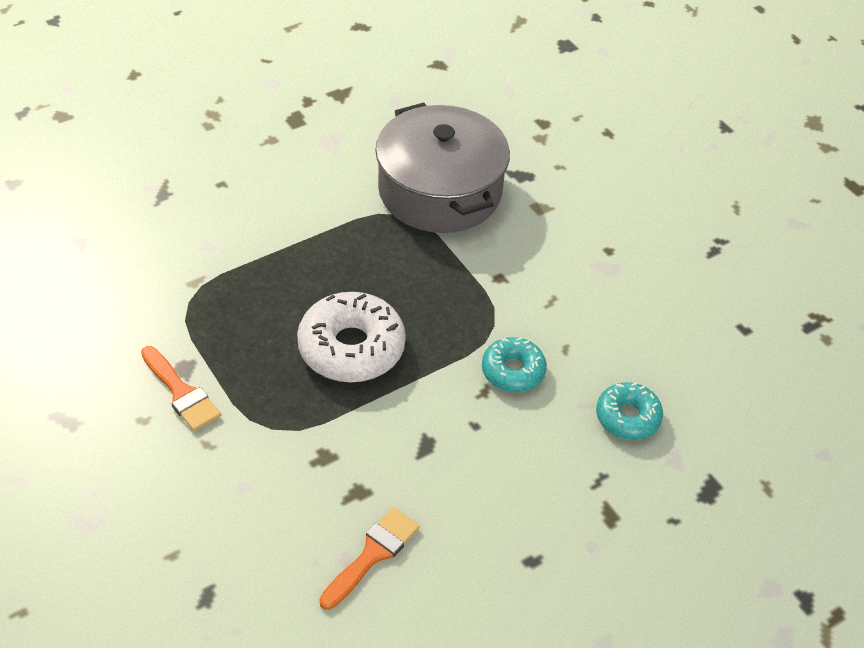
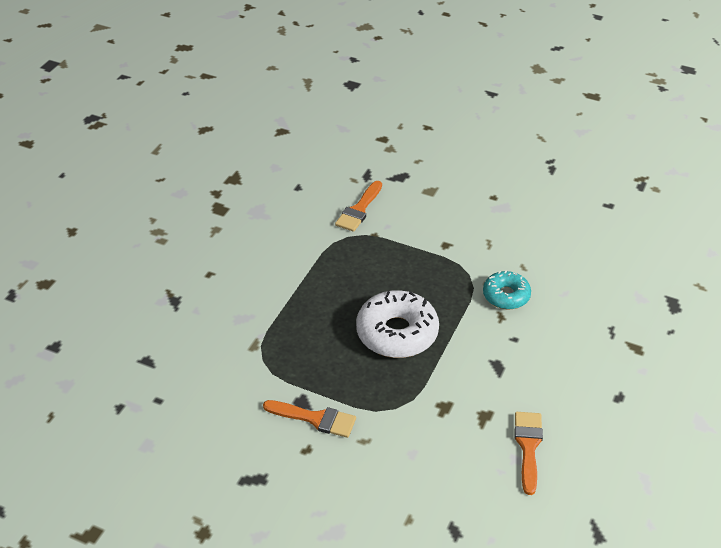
camera: 30 degrees left, 5 degrees down
grey pot [375,103,510,233] -> orange brush [335,181,382,232]
turquoise donut [596,382,663,440] -> none

